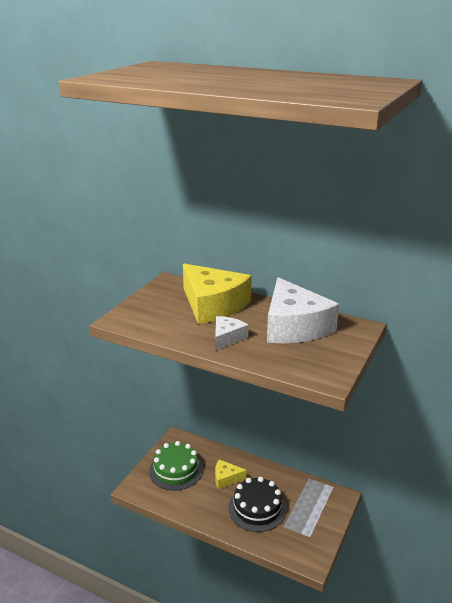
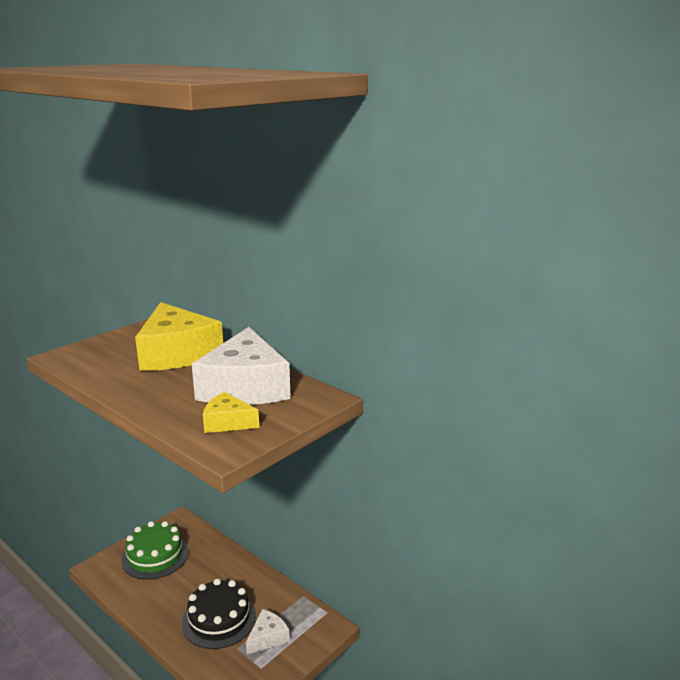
camera: 15 degrees right, 5 degrees down
white cheese [215,316,249,351] -> white cheese moved to [246,609,290,654]
yellow cheese [215,459,247,489] -> yellow cheese moved to [203,392,259,433]

